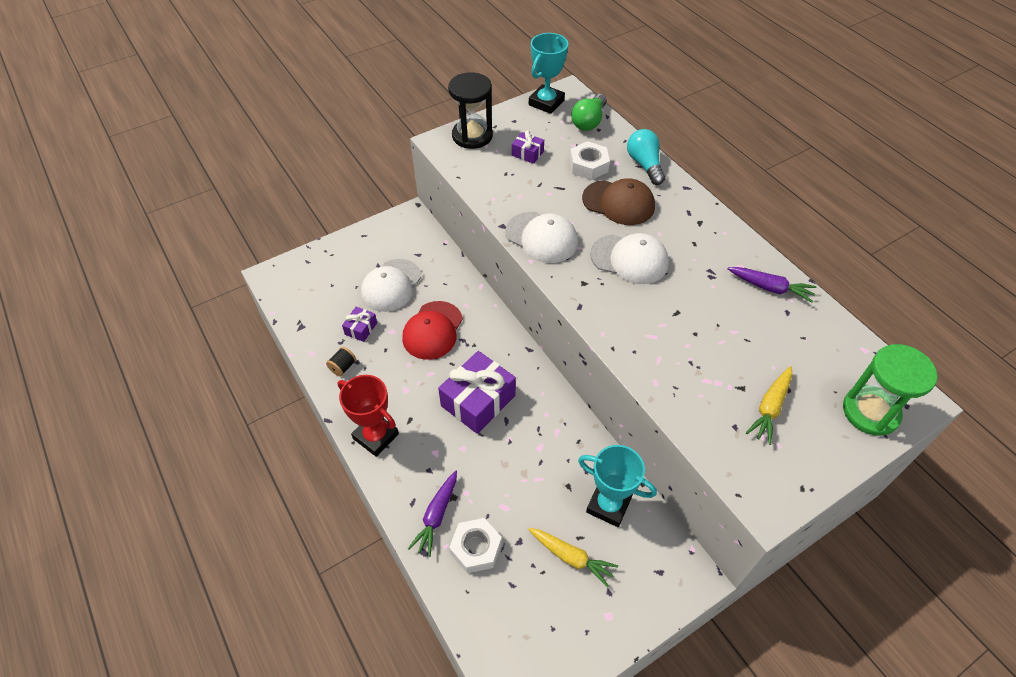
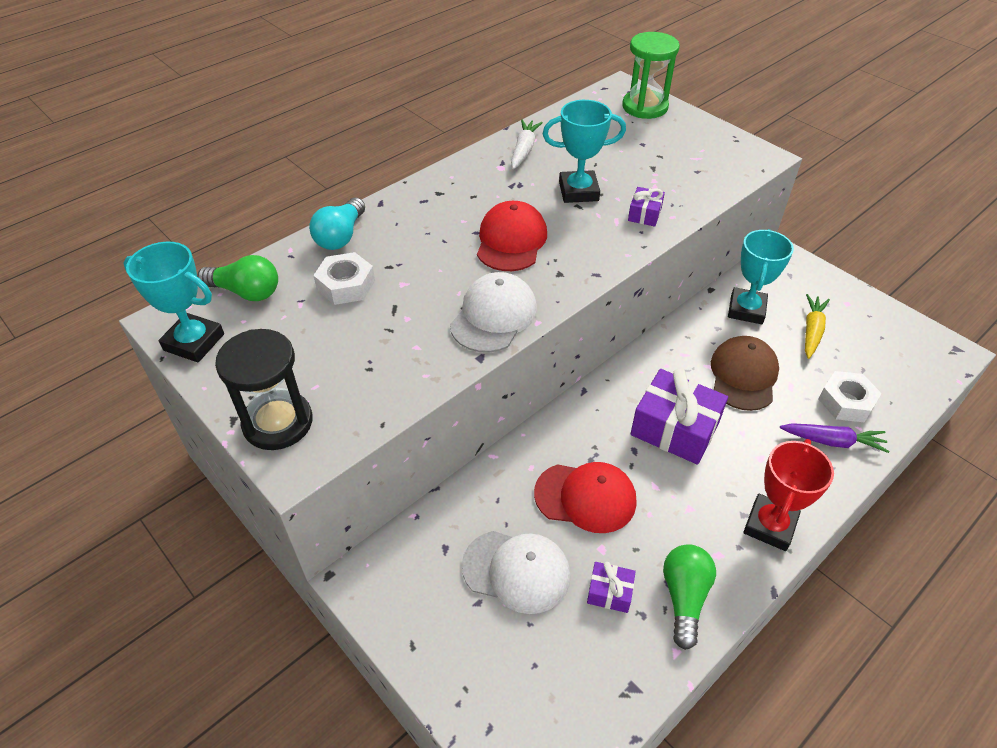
camera: 100 degrees left, 5 degrees down
black spool [326,347,356,376] -> green light bulb [663,544,716,650]
purple gift [512,130,544,164] -> purple gift moved to [628,187,665,227]
brown cap [582,178,655,225] -> brown cap moved to [711,336,779,411]
white cap [590,233,669,284] -> red cap [477,201,547,271]
turquoise light bulb [627,129,665,185] -> turquoise light bulb turned 45 degrees counterclockwise [309,198,365,250]
purple carrot [728,267,816,303] -> white carrot [511,119,543,169]
yellow carrot [746,366,792,445] -> none
none -> turquoise trophy [543,100,626,203]

